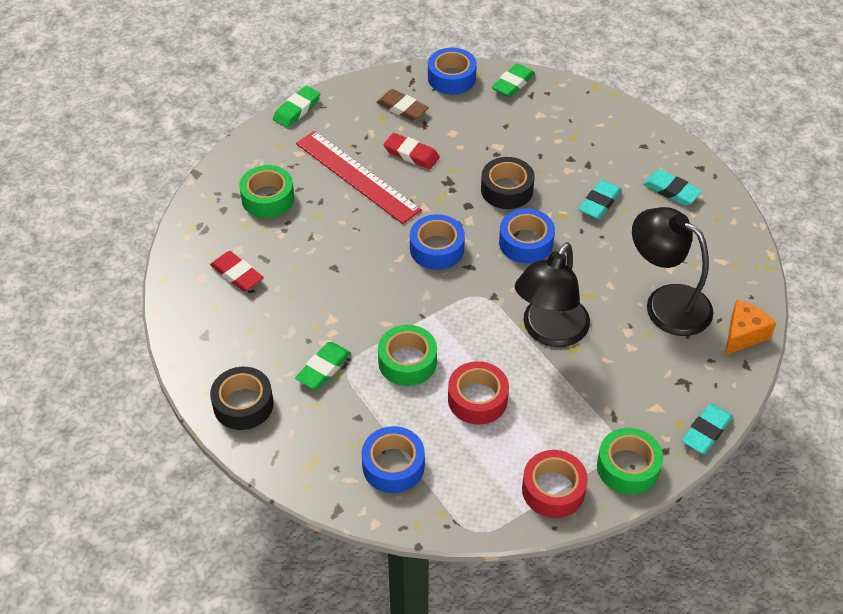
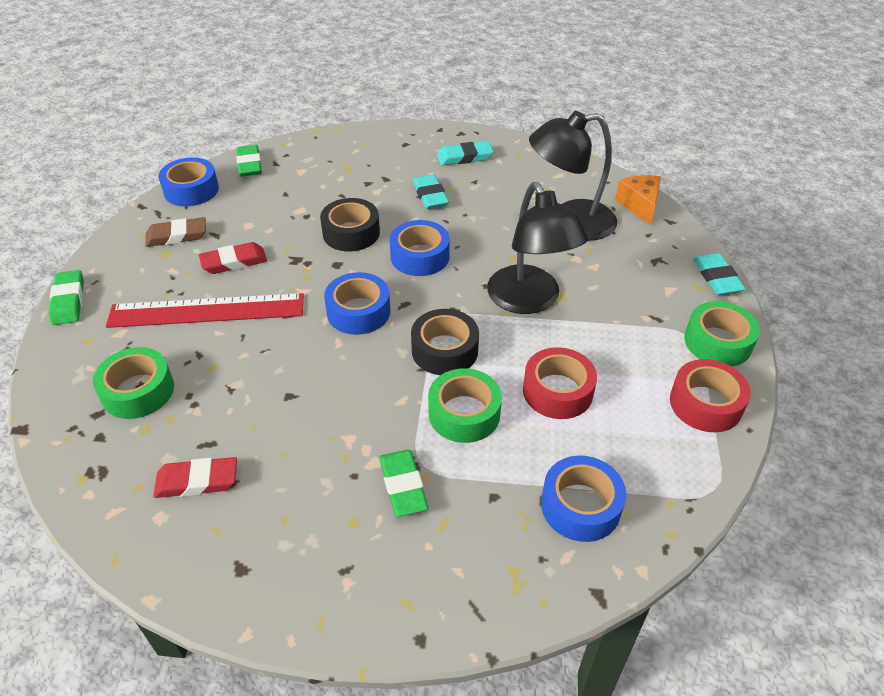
camera: 50 degrees left, 5 degrees down
black tape [210,367,274,430] -> black tape moved to [411,309,479,375]

